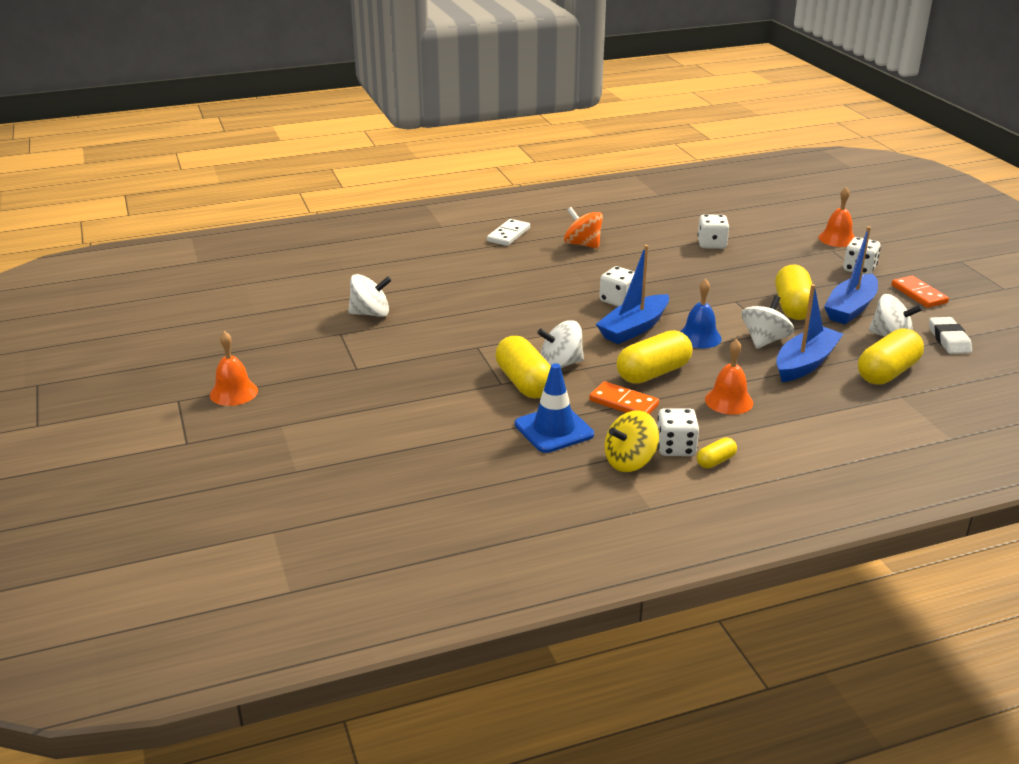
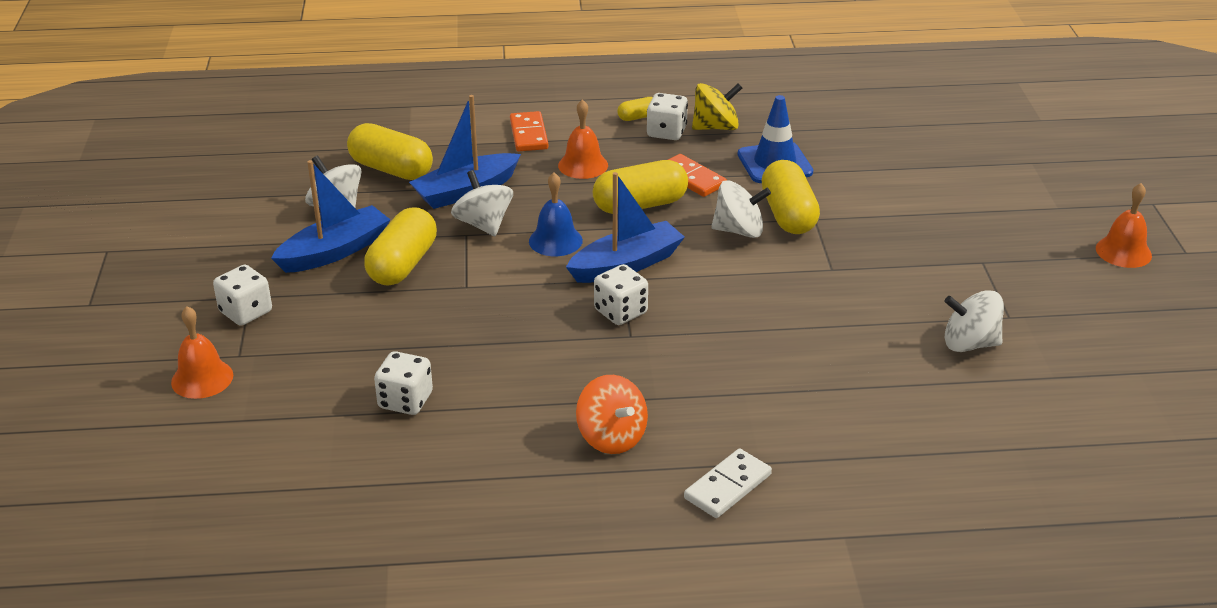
camera: 165 degrees left, 5 degrees up
white spinning top [742,296,794,349] -> white spinning top turned 105 degrees clockwise [451,170,513,236]
yellow capsule [858,328,924,385] -> yellow capsule turned 60 degrees clockwise [347,123,433,180]
orange domino [892,276,949,308] -> orange domino moved to [510,111,548,151]
white eraser [929,317,972,354] -> none

